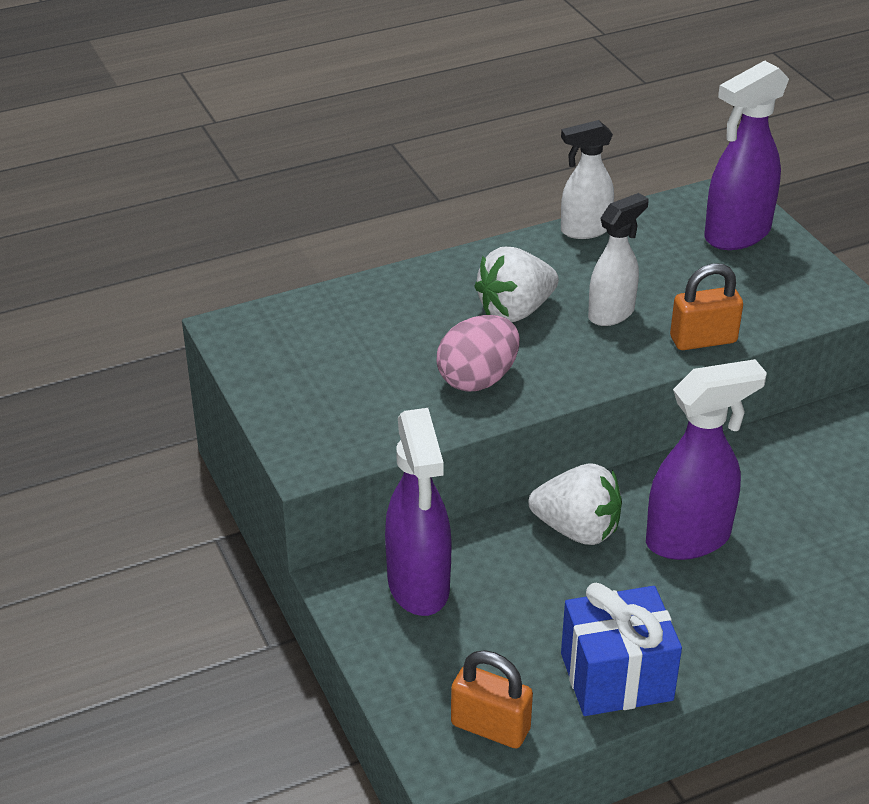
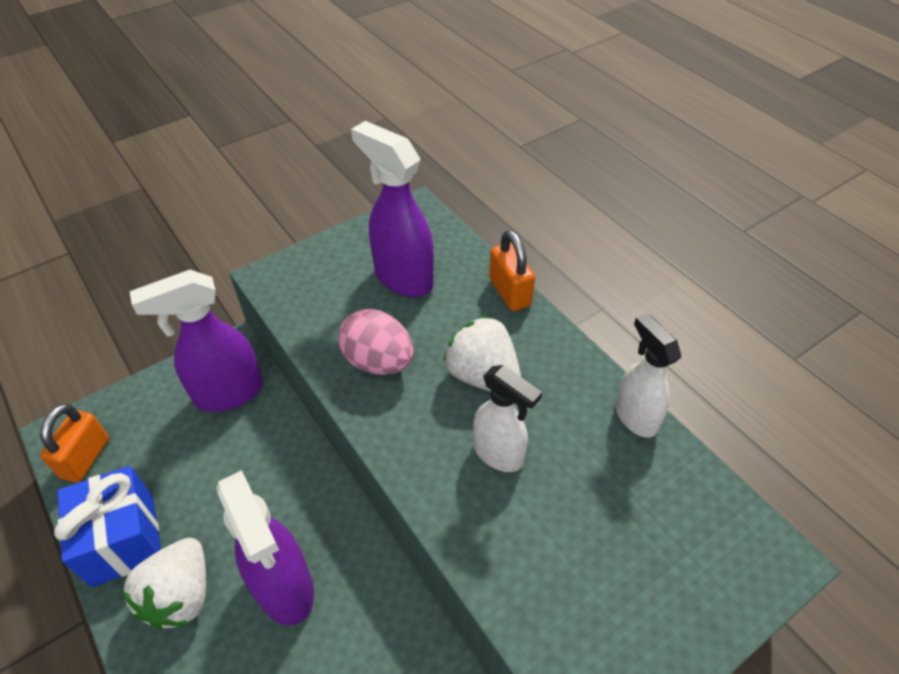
camera: 80 degrees right, 10 degrees up
white strawberry [528,463,622,545] -> white strawberry moved to [122,538,206,630]
orange padlock [670,263,743,350] -> orange padlock moved to [489,230,535,311]
purple spray bottle [704,60,789,250] -> purple spray bottle moved to [351,121,434,297]

